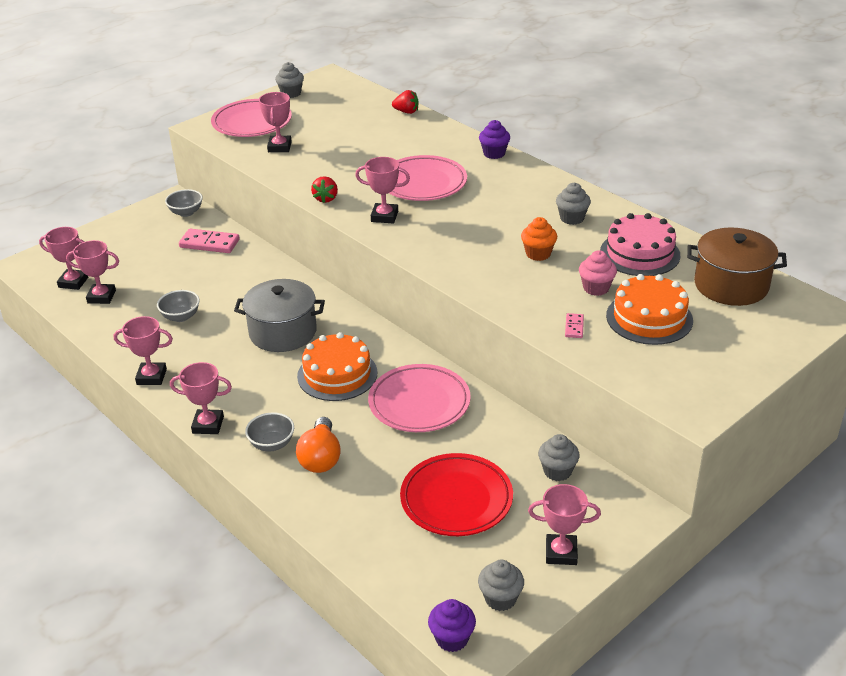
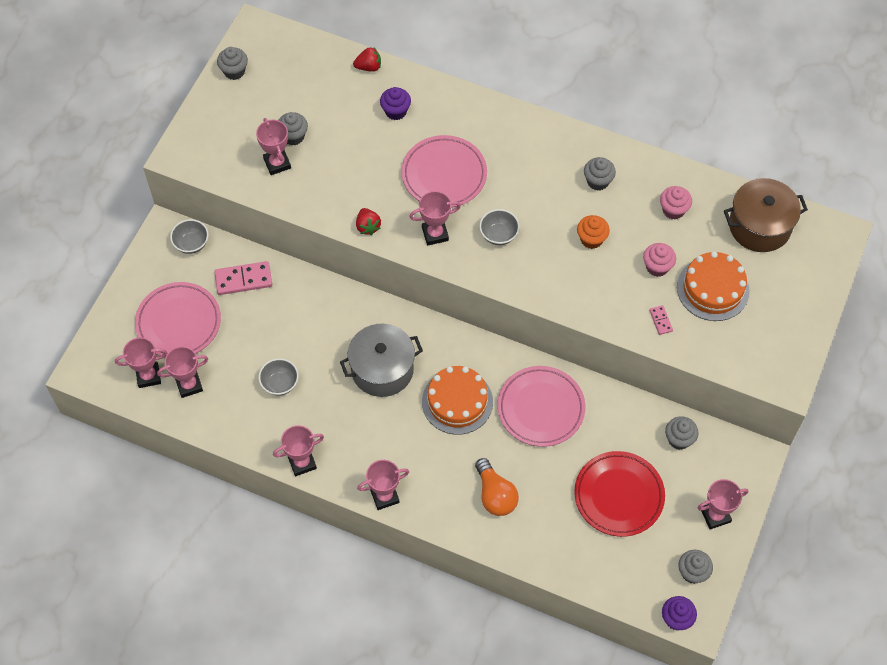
camera: 25 degrees left, 25 degrees up
pink plate [211,99,292,137] -> pink plate moved to [135,282,221,357]
grey bowl [245,412,294,451] -> grey bowl moved to [479,209,520,245]
purple cupcake [479,120,510,159] -> purple cupcake moved to [380,87,411,120]
pink cake [600,213,680,276] -> pink cupcake [660,186,692,220]
none -> grey cupcake [278,112,308,145]

